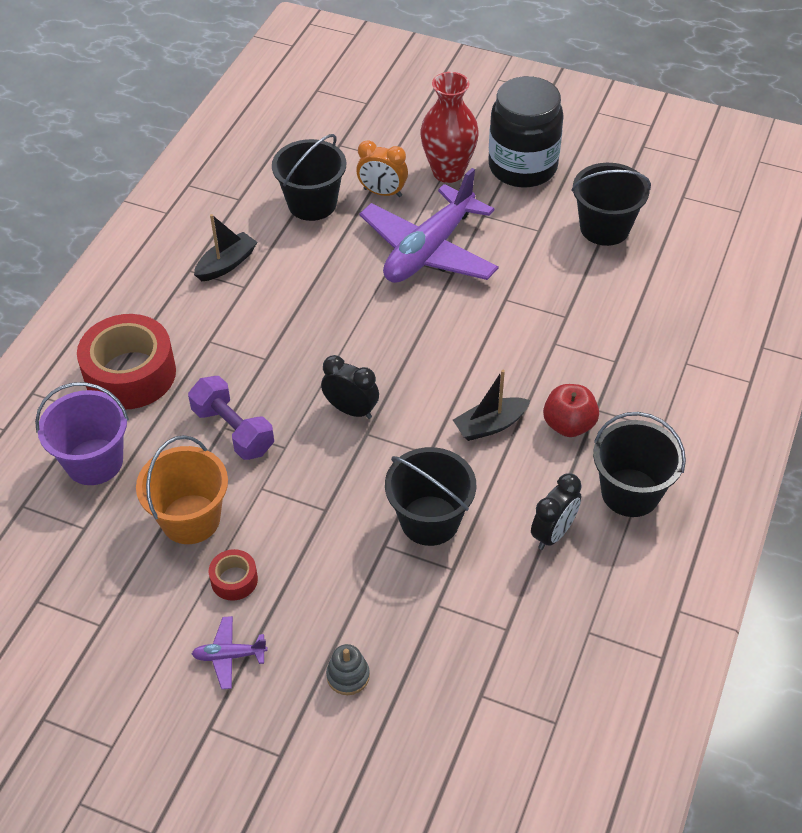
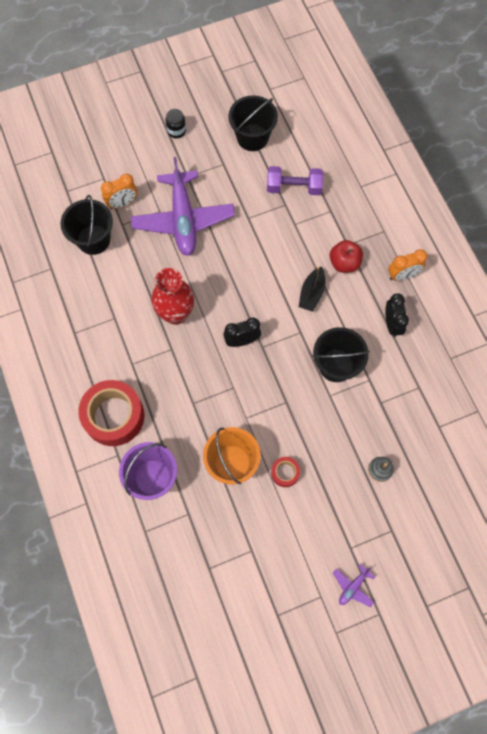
camera: 45 degrees left, 20 degrees up
purple dumbbell [188,376,274,460] -> purple dumbbell moved to [267,166,323,195]
purple plane [192,616,268,689] -> purple plane moved to [333,564,375,607]
black boat [194,214,257,281] -> none
red vase [420,72,479,183] -> red vase moved to [151,268,194,325]
black jar [488,76,564,188] -> black jar [166,109,186,138], size x0.41
black bucket [593,412,686,517] -> orange clock [388,249,428,281]

